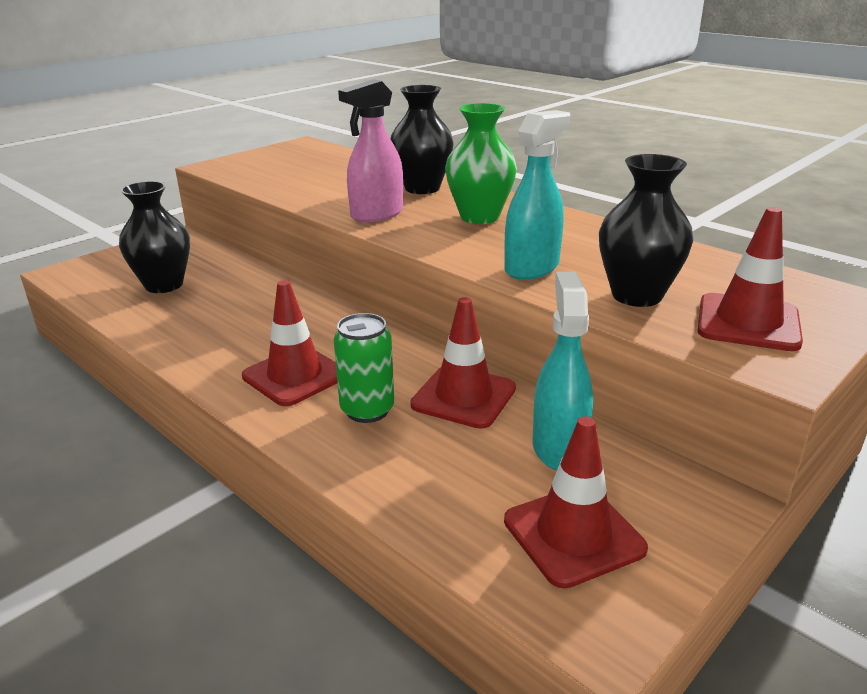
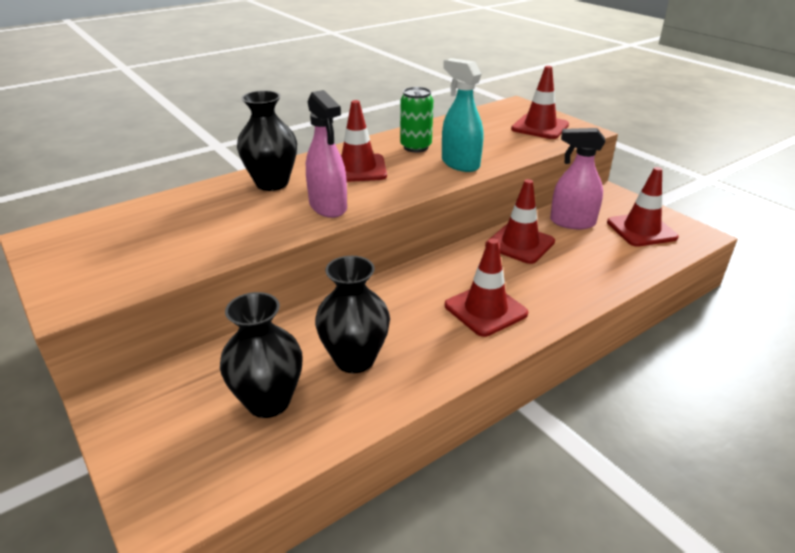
camera: 80 degrees left, 5 degrees up
green can [334,313,394,423] -> green can moved to [400,87,433,152]
green vase [445,103,517,224] -> red traffic cone [341,100,387,182]
turquoise spray bottle [533,272,593,470] -> pink spray bottle [550,128,605,229]
black vase [599,154,693,307] -> black vase moved to [315,256,390,373]

